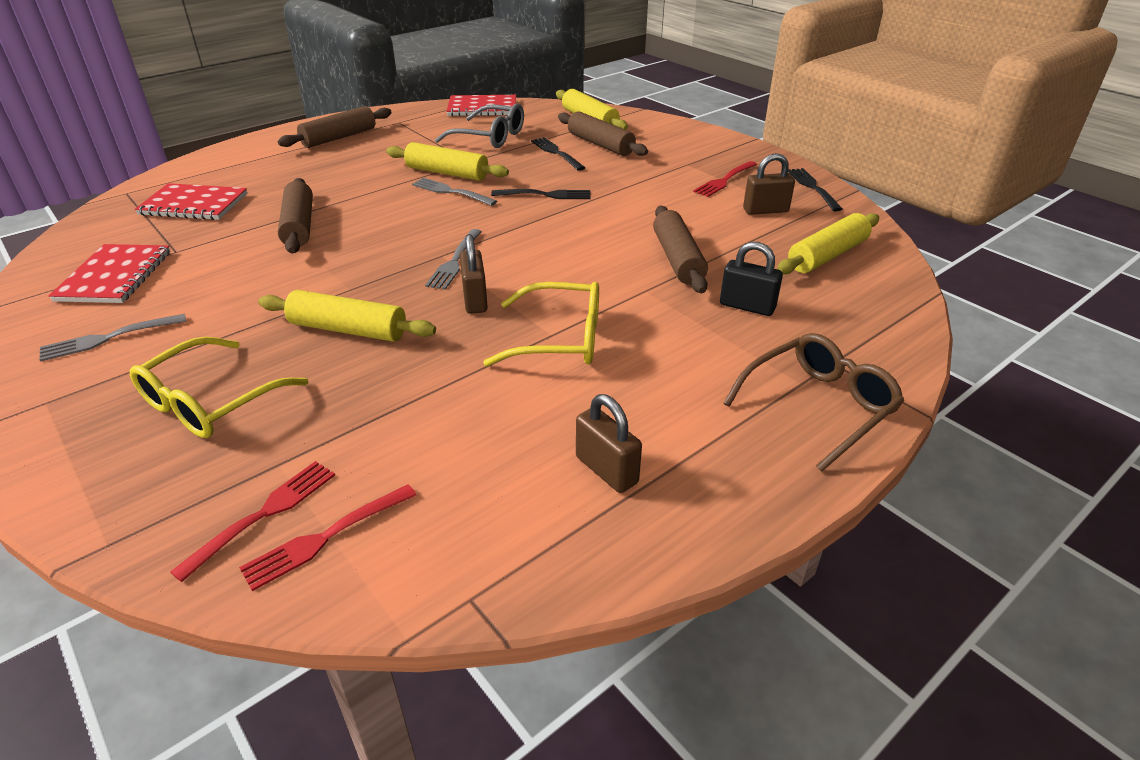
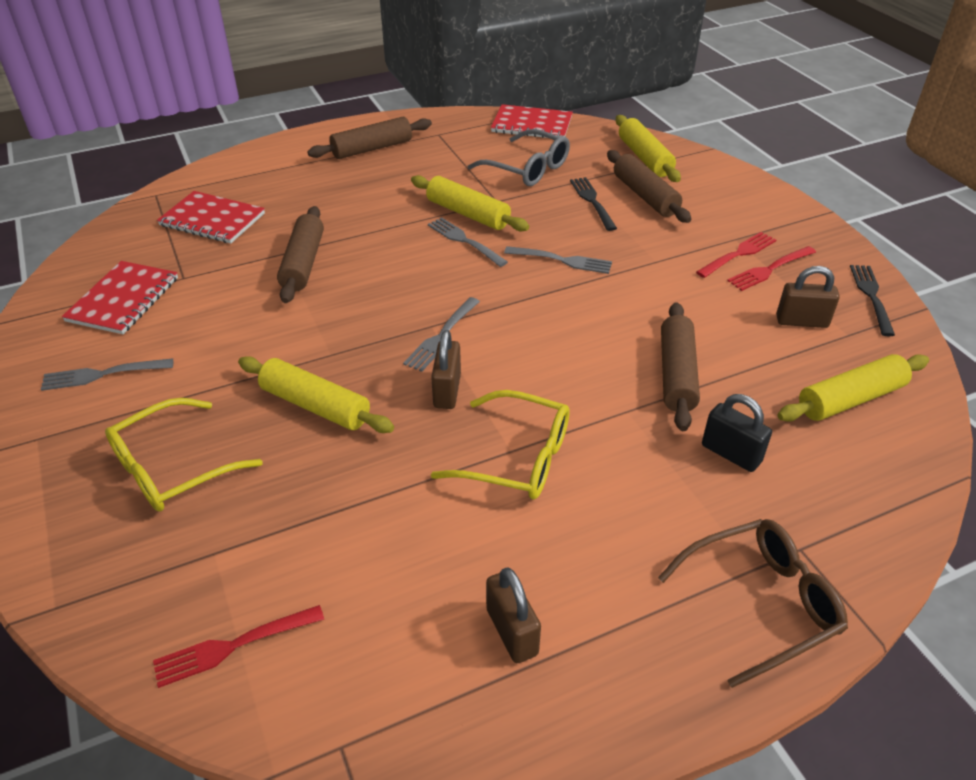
camera: 15 degrees right, 5 degrees up
red fork [170,461,335,582] -> red fork moved to [696,232,776,278]
black fork [491,189,591,199] -> grey fork [504,246,612,274]

